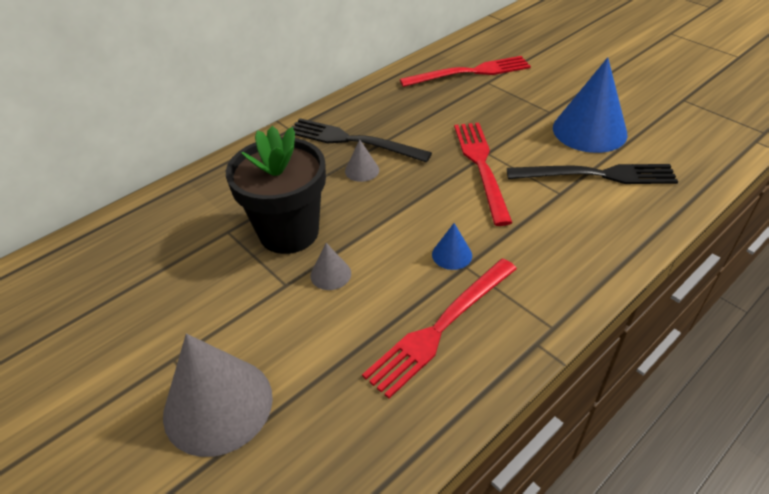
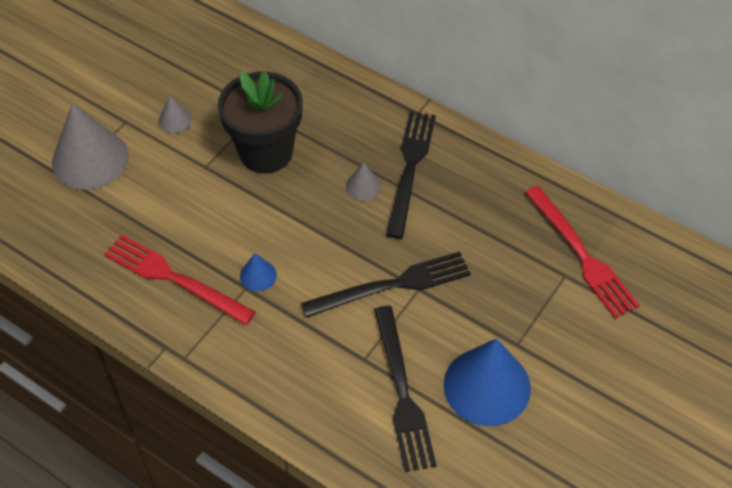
camera: 75 degrees right, 10 degrees up
grey cone [310,243,351,290] -> grey cone moved to [159,96,192,133]
red fork [454,123,513,226] -> black fork [301,251,471,318]

